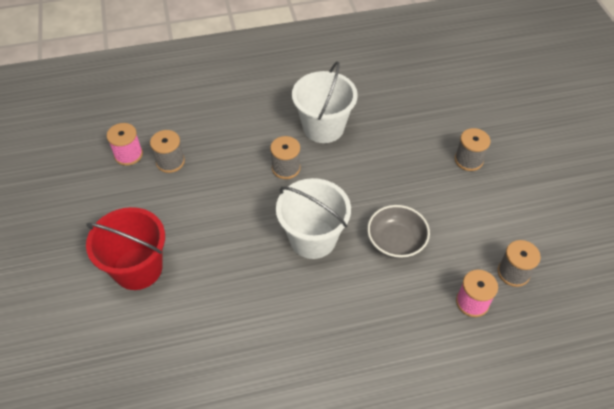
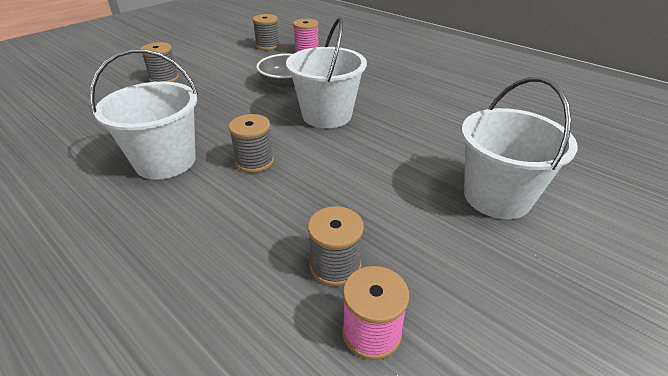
camera: 125 degrees left, 15 degrees down
red bucket [86,207,165,290] -> white bucket [461,77,578,219]

